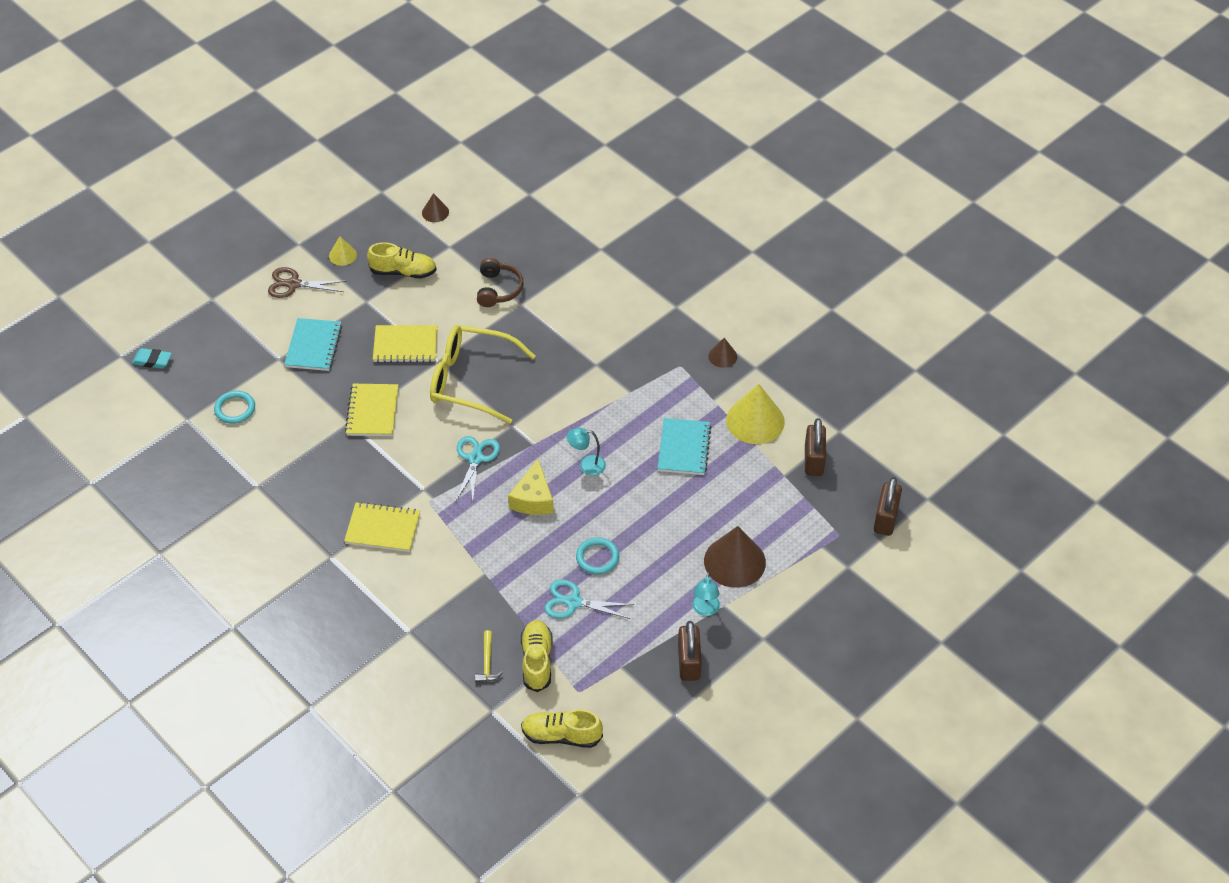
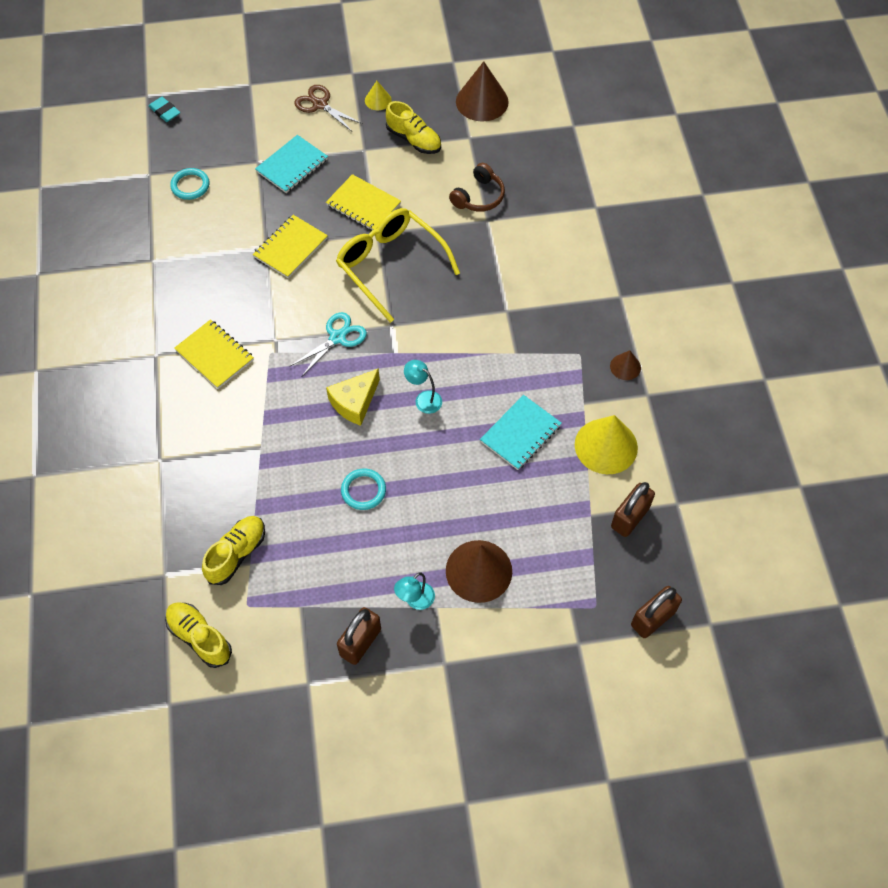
camera: 35 degrees right, 10 degrees up
brown cone [422,193,449,222] -> brown cone [456,61,509,122], size x1.96
yellow hammer [475,630,503,682] -> none
turquoise scissors [544,579,634,619] -> none

